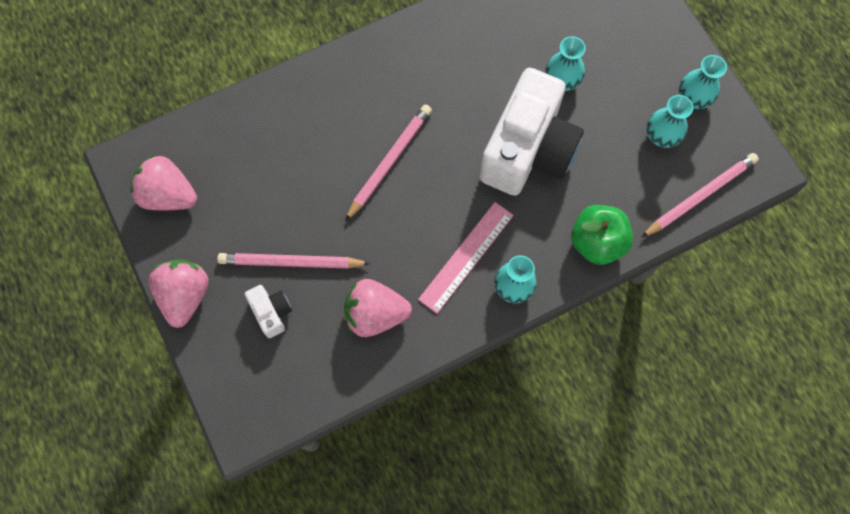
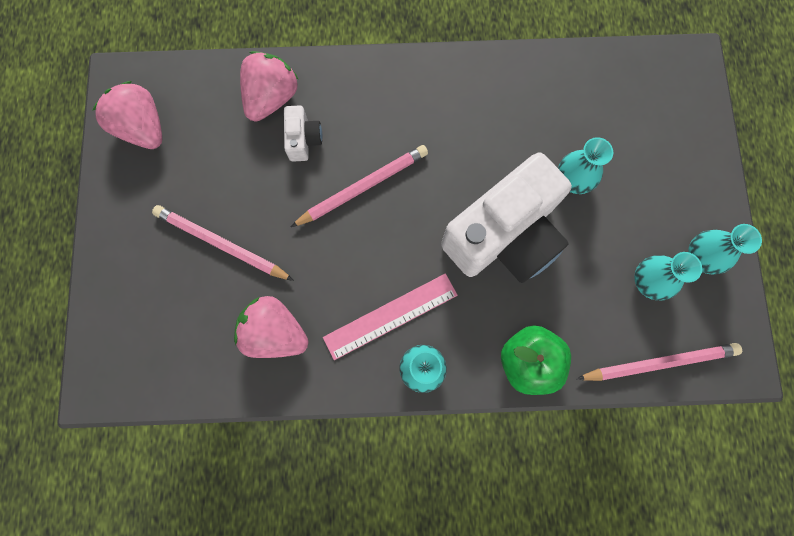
camera: 25 degrees right, 5 degrees up
pink strawberry [148,259,209,328] -> pink strawberry moved to [240,51,299,122]
white camera [245,285,292,338] -> white camera moved to [284,105,323,162]

